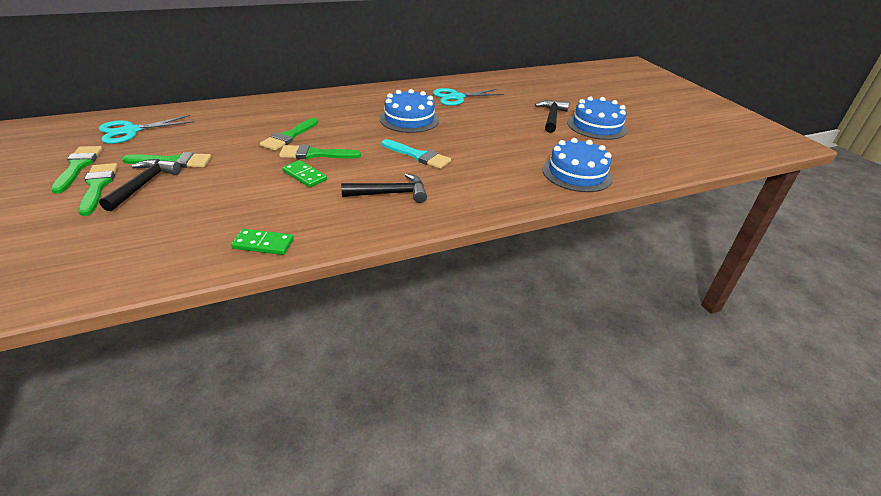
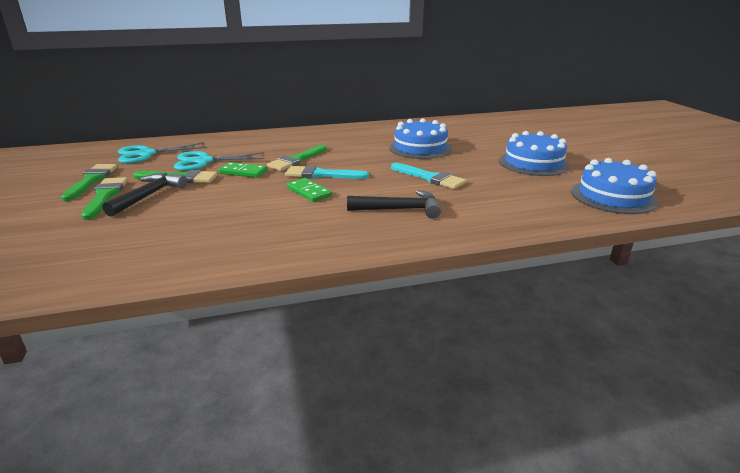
camera: 10 degrees right, 10 degrees down
green domino [231,229,294,255] -> green domino moved to [219,162,267,178]
green brush [279,144,361,159] -> turquoise brush [285,165,369,179]
turquoise scissors [433,88,504,106] -> turquoise scissors moved to [174,151,265,171]
black hammer [535,100,569,133] -> none
blue cake [567,96,627,140] -> blue cake moved to [499,131,570,176]

